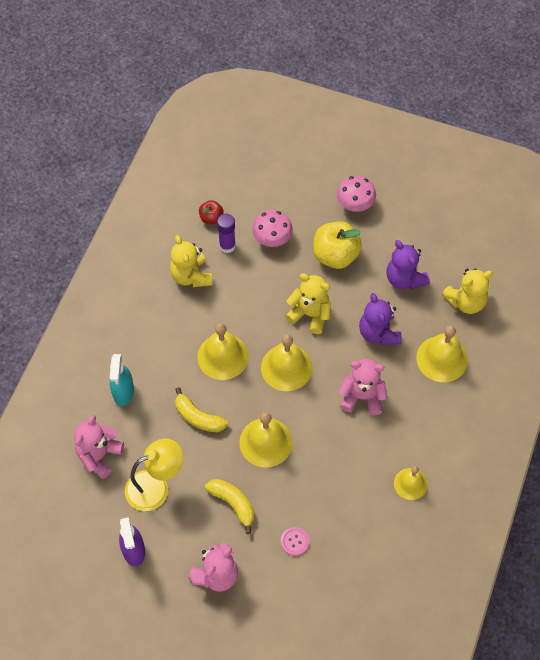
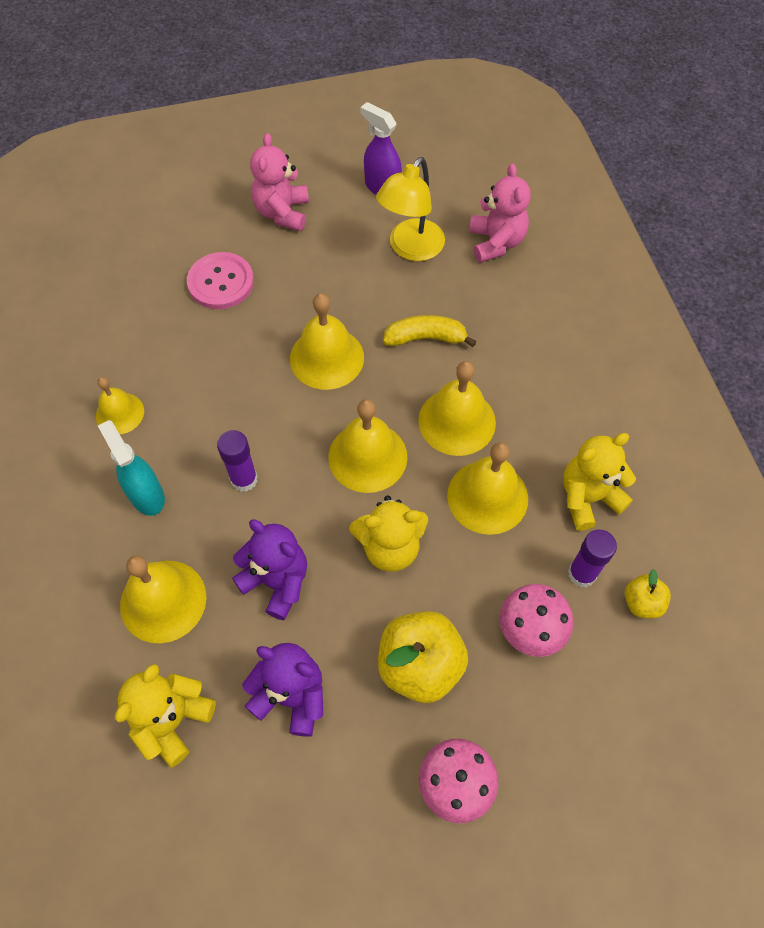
camera: 145 degrees right, 0 degrees up
turquoise spray bottle [110,354,134,406] -> turquoise spray bottle moved to [98,420,165,516]
yellow teddy bear [170,235,213,287] -> yellow teddy bear turned 60 degrees counterclockwise [563,433,636,531]
red apple [199,200,224,224] -> yellow apple [624,569,671,619]
yellow banana [205,479,254,534] -> none
pink button [281,527,309,556] -> pink button [187,252,254,309], size x1.80
pink teddy bear [339,359,388,416] -> purple glue stick [217,430,258,492]
none -> yellow bell [447,442,528,535]

